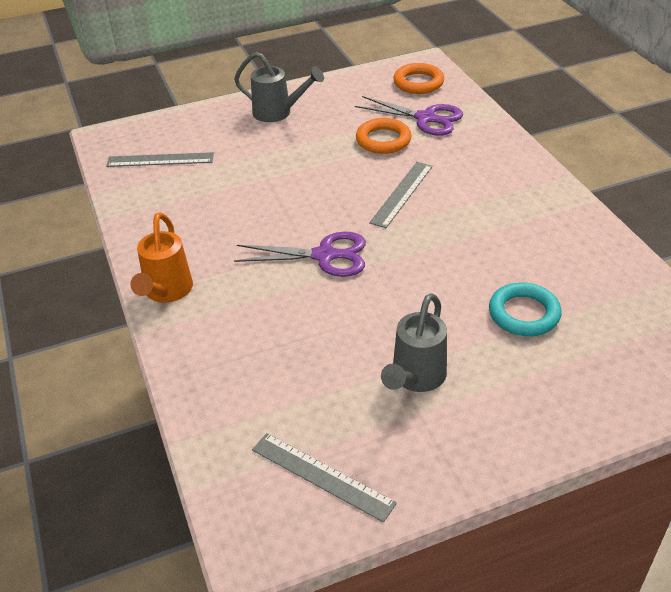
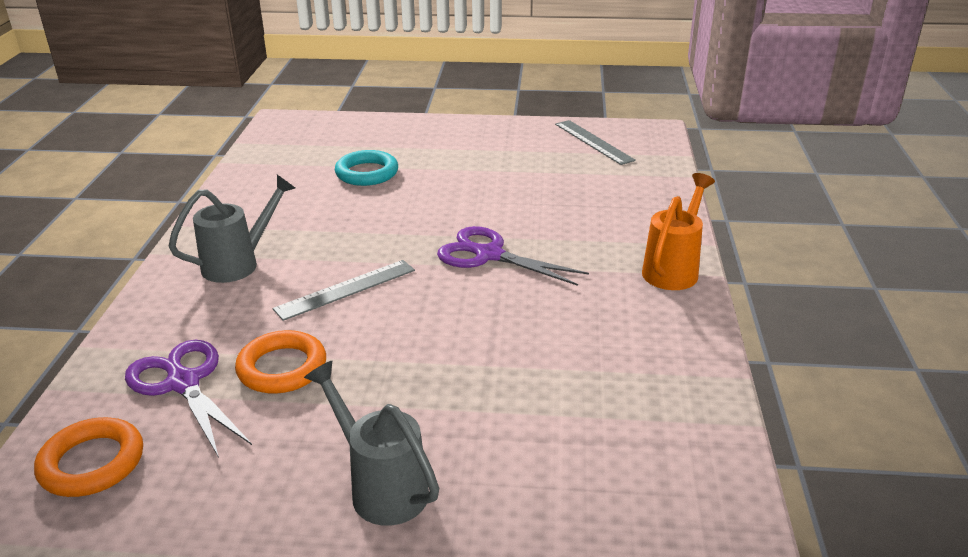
camera: 155 degrees left, 10 degrees down
grey ruler [106,152,214,167] -> none
grey watering can [381,293,447,392] -> grey watering can moved to [169,175,295,283]

